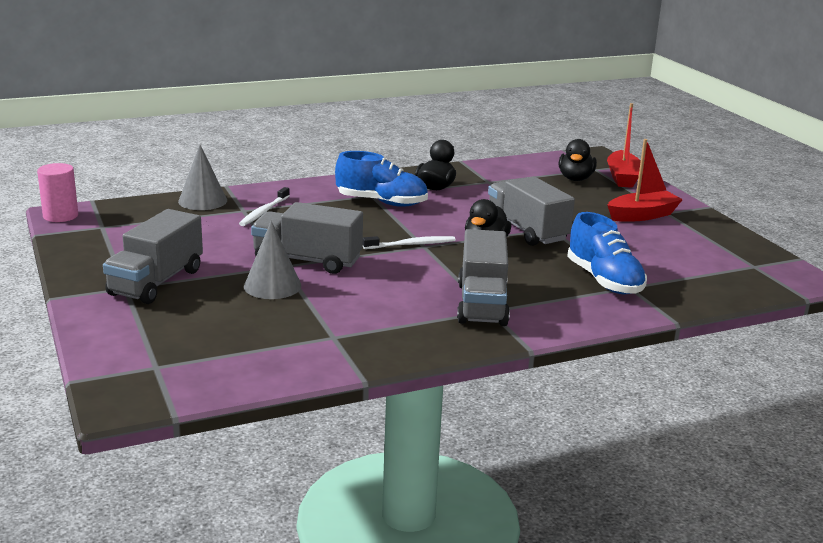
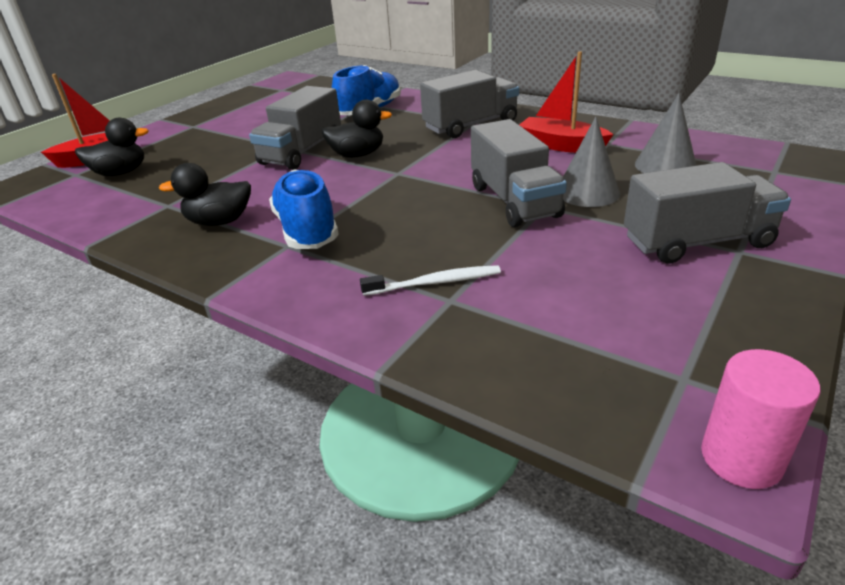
camera: 120 degrees left, 10 degrees up
grey cone [178,145,227,210] -> grey cone moved to [635,93,697,173]
white toothbrush [363,236,456,249] -> none
red boat [607,139,683,222] -> red boat moved to [519,52,613,153]

